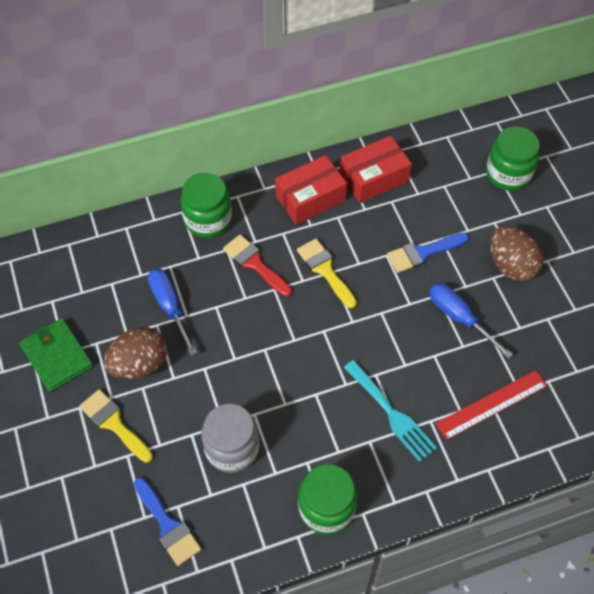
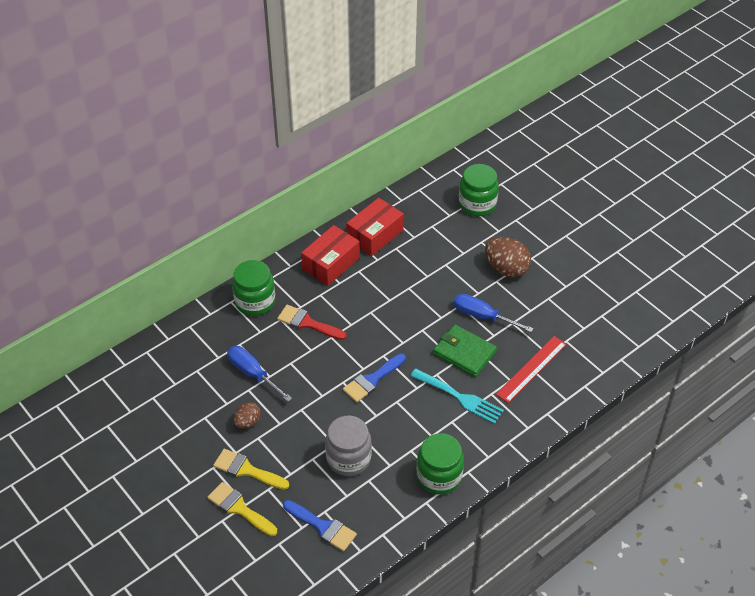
camera: 20 degrees left, 10 degrees down
green wallet [19,318,93,392] -> green wallet moved to [433,325,497,377]
brown egg [104,327,167,379] -> brown egg [234,402,261,429], size x0.57
yellow brush [297,239,357,308] -> yellow brush moved to [208,482,277,536]
blue brush [387,233,469,273] -> blue brush moved to [343,353,406,402]

